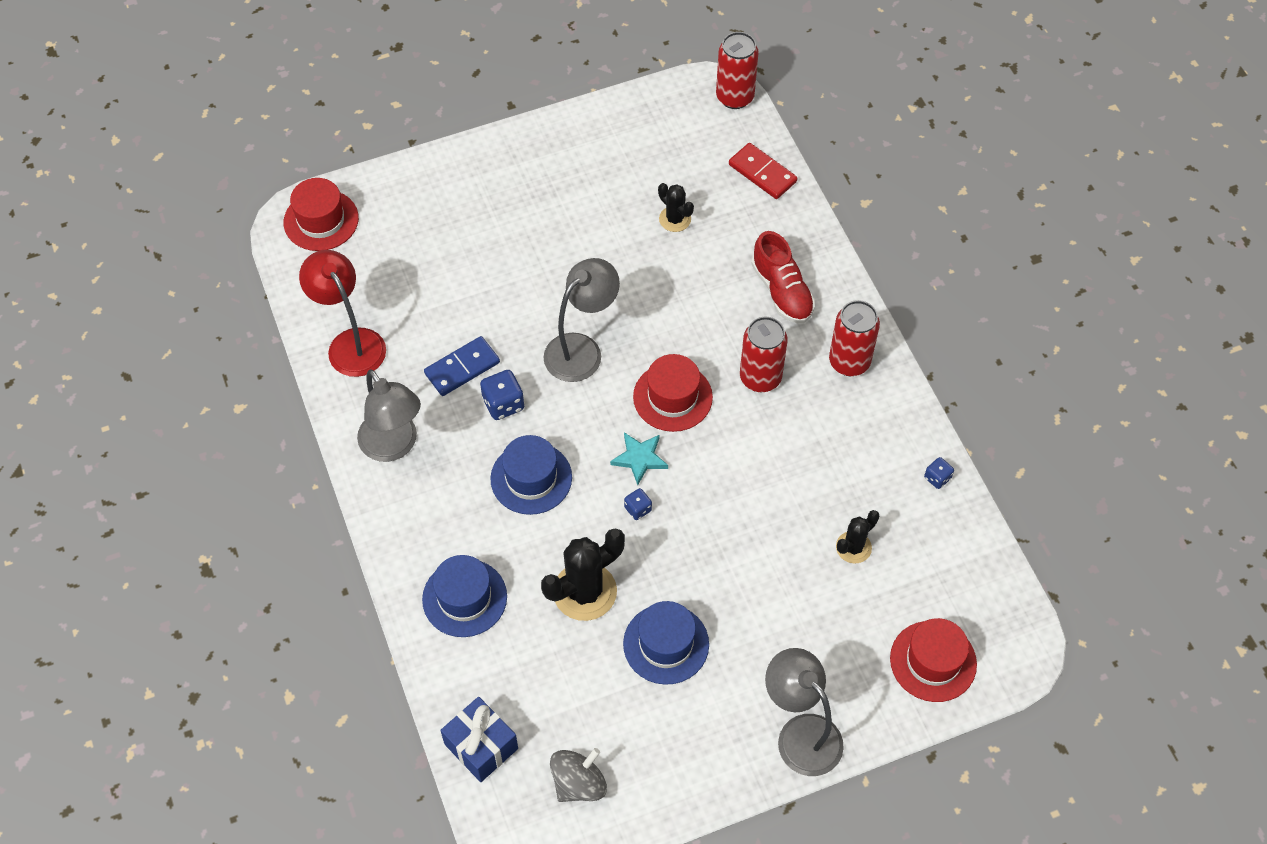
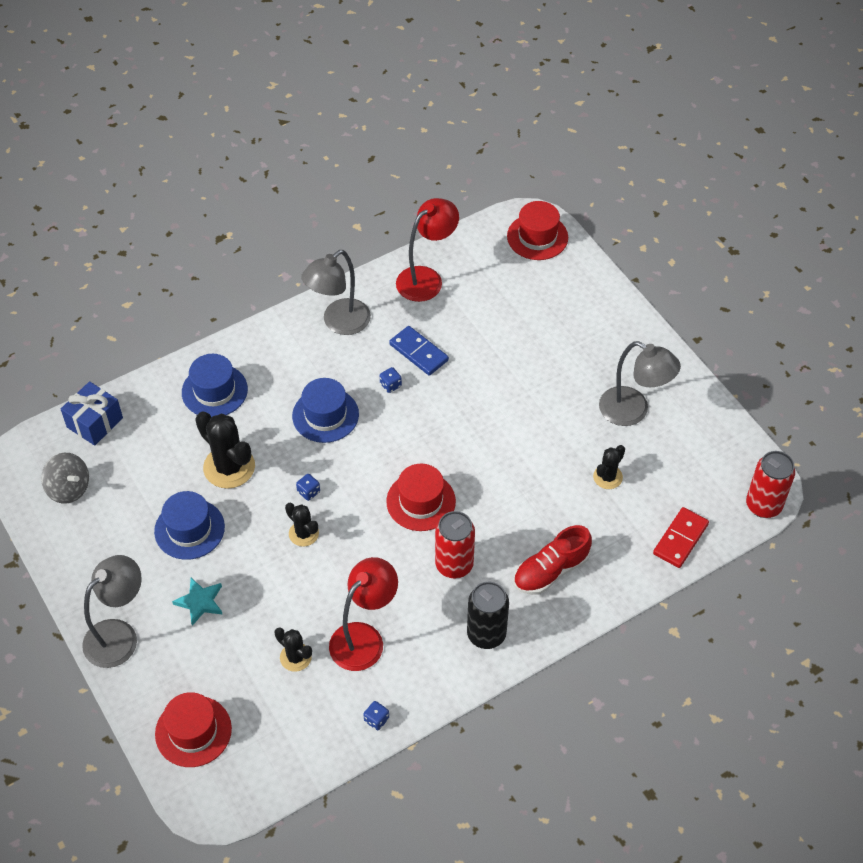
camera: 80 degrees right, 5 degrees down
blue dice [480,370,524,420] -> blue dice [380,367,402,393], size x0.60
grey lamp [544,258,620,382] -> grey lamp moved to [599,341,681,426]
turquoise star [610,432,668,485] -> turquoise star moved to [172,578,223,626]
red can [829,300,880,376] -> black can [467,582,509,649]
none -> black cactus [285,503,319,547]
none -> red lamp [329,557,398,671]

